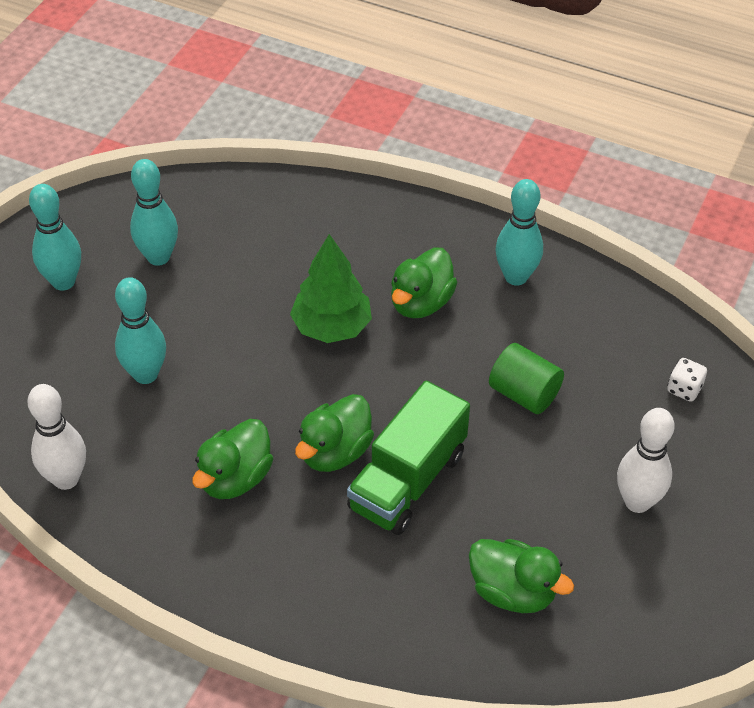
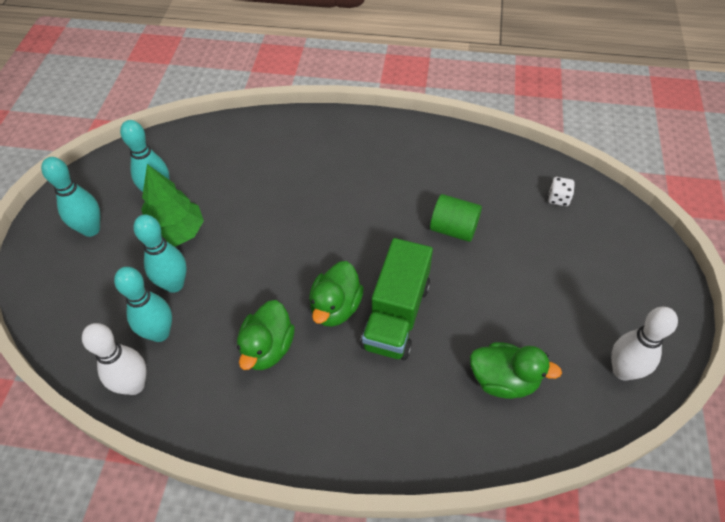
camera: 15 degrees left, 5 degrees up
green tree [290,234,372,343] -> green tree moved to [141,164,204,247]
green duck [391,248,457,318] -> none
turquoise bowling pin [495,179,543,286] -> turquoise bowling pin moved to [114,267,172,342]
white bowling pin [617,408,675,513] -> white bowling pin moved to [611,307,678,381]

